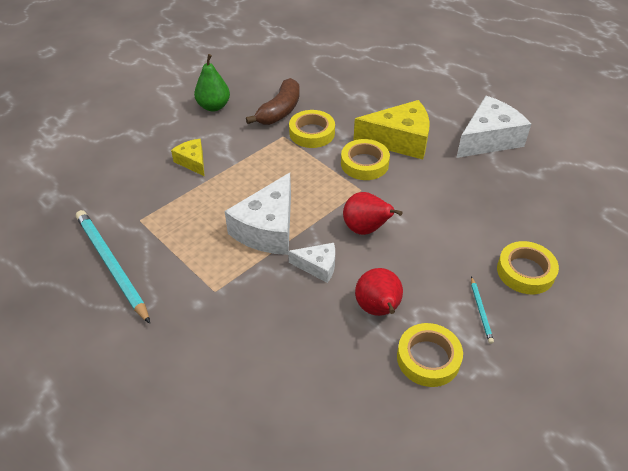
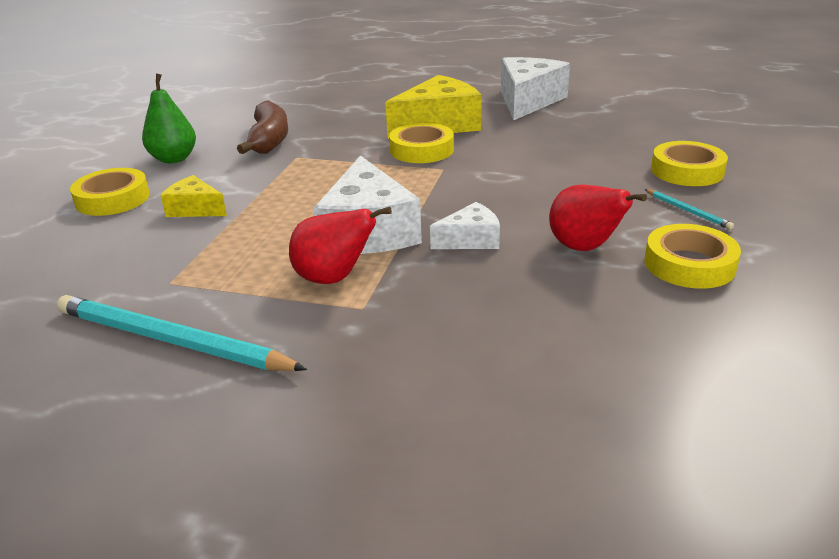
camera: 30 degrees left, 15 degrees down
yellow tape [289,110,335,148] -> yellow tape moved to [70,168,150,216]
red pear [343,192,403,235] -> red pear moved to [289,207,392,284]

